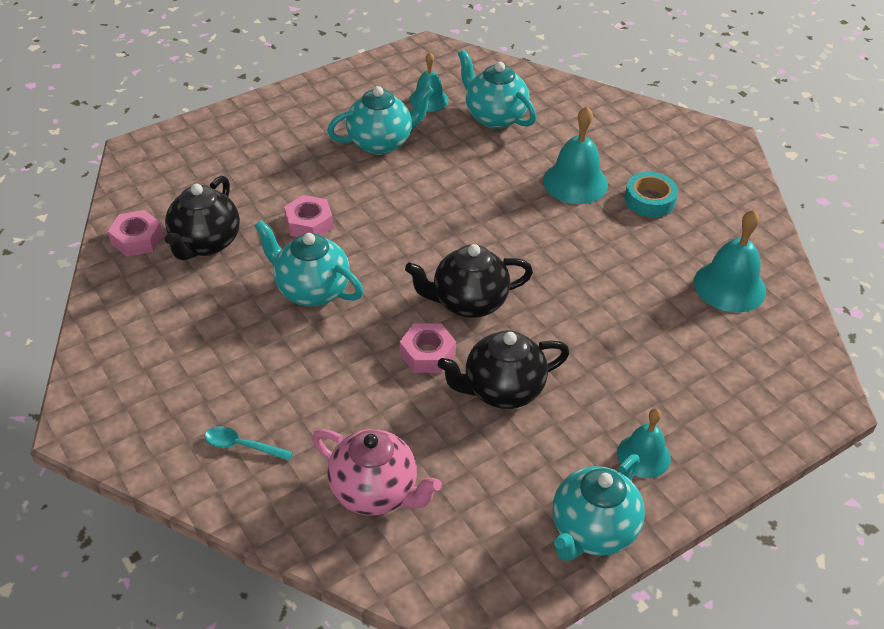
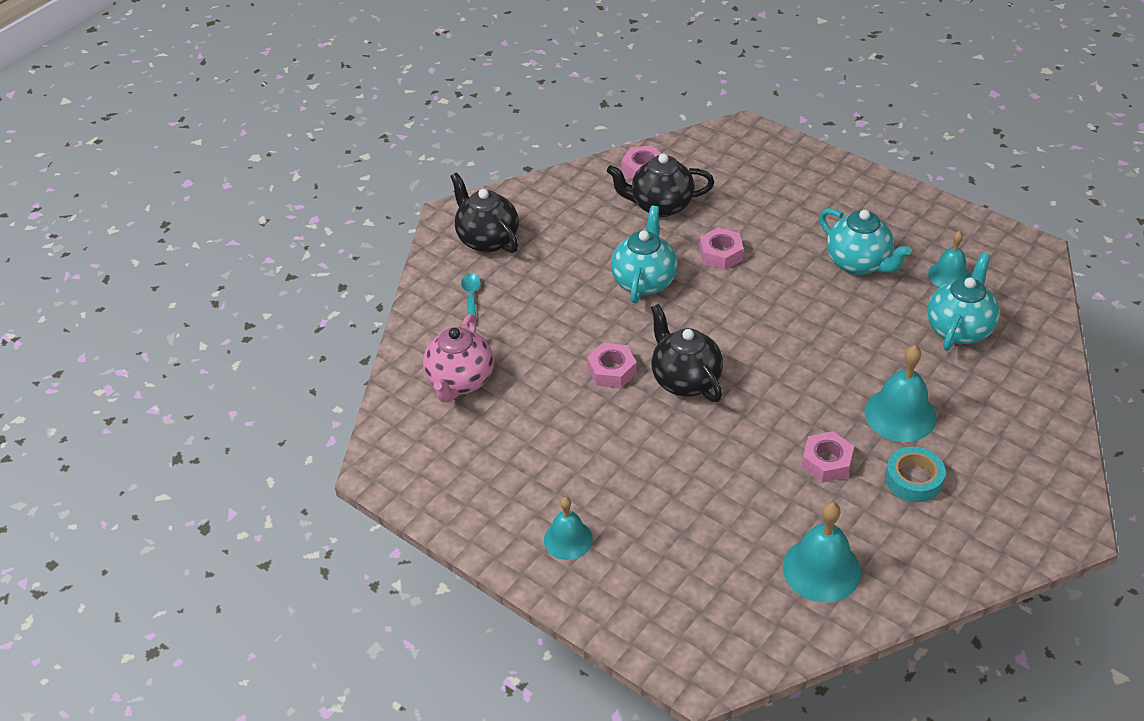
camera: 75 degrees right, 0 degrees up
black teapot [438,330,570,409] -> black teapot moved to [450,173,519,253]
turquoise teapot [553,454,645,561] -> none
none -> pink nut [801,431,854,483]

